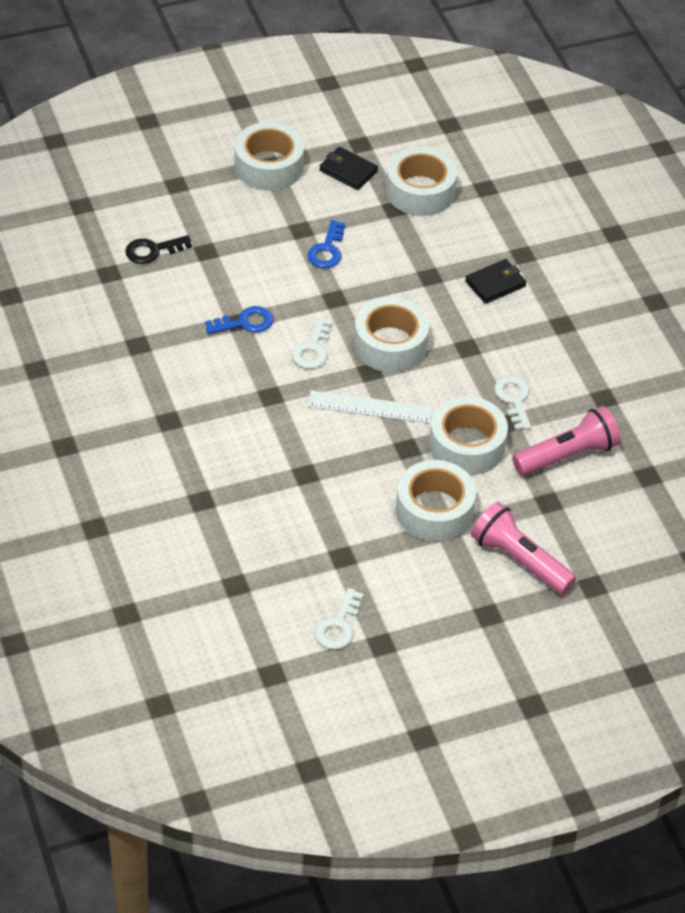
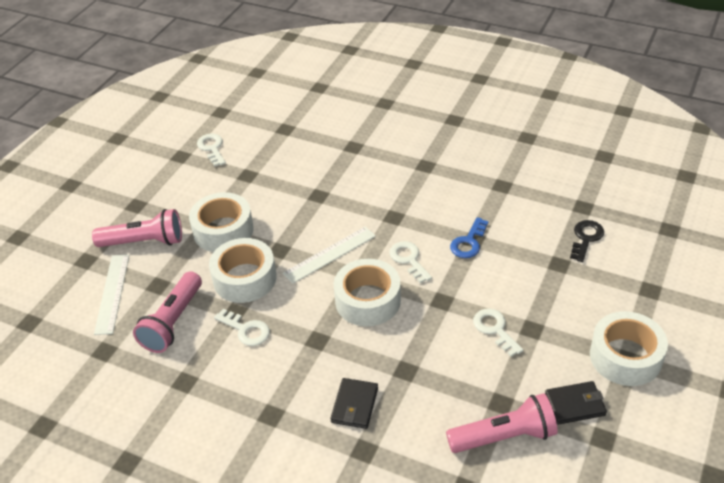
camera: 140 degrees right, 5 degrees down
blue key [308,220,345,268] -> white key [473,308,523,357]
white tape [386,147,457,216] -> pink flashlight [446,393,558,453]
none -> white ruler [94,254,129,335]

